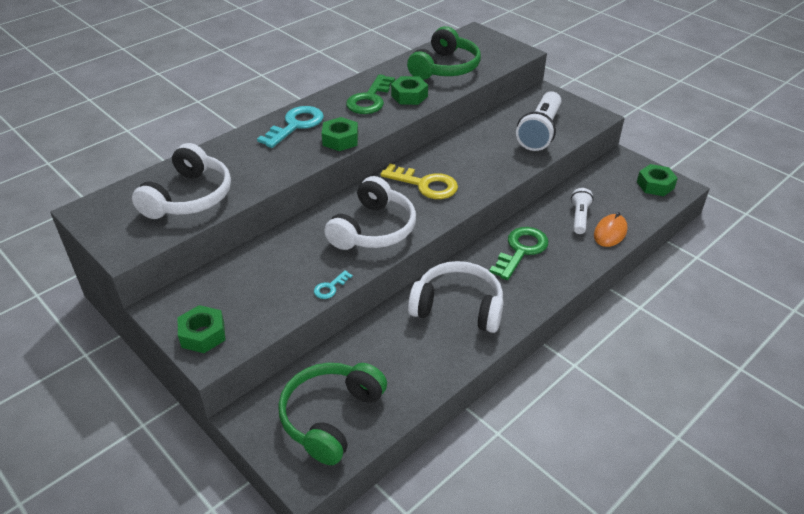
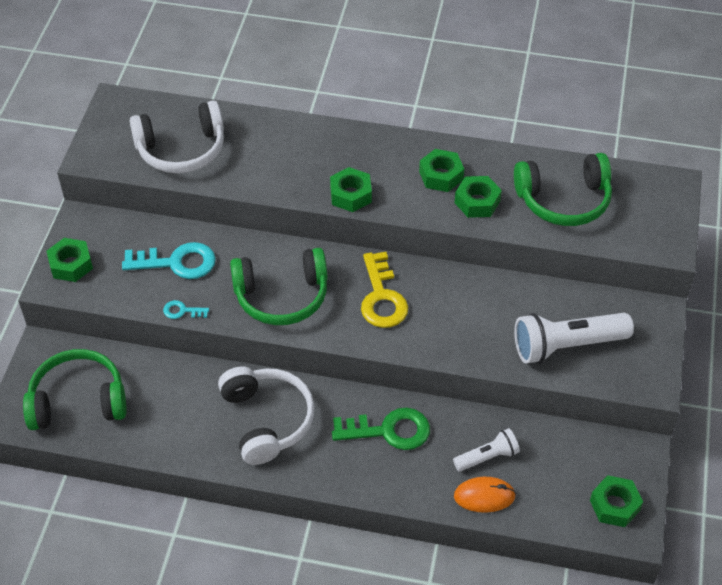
camera: 55 degrees right, 10 degrees up
turquoise key [257,106,324,148] -> turquoise key moved to [122,242,216,279]
white headphones [324,176,416,250] -> green headphones [230,248,327,325]
green key [346,74,395,114] -> green nut [419,149,464,192]

